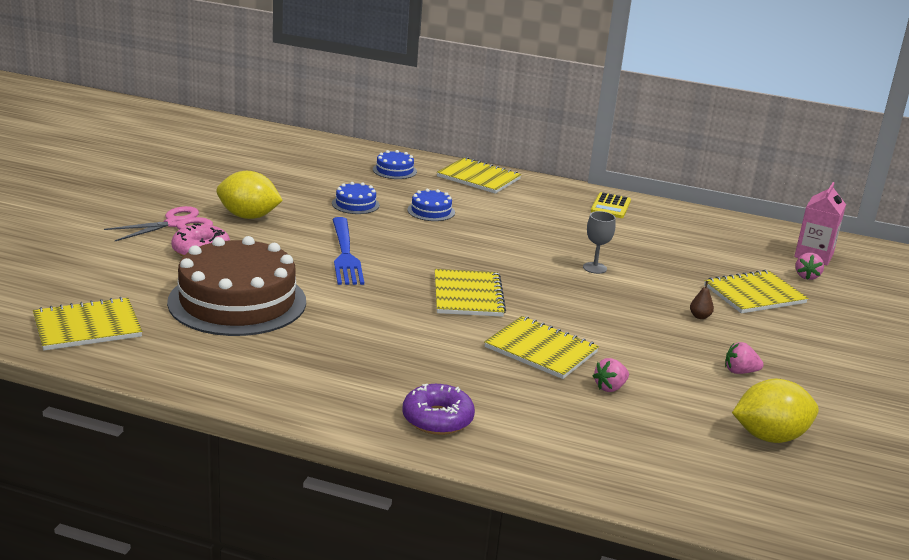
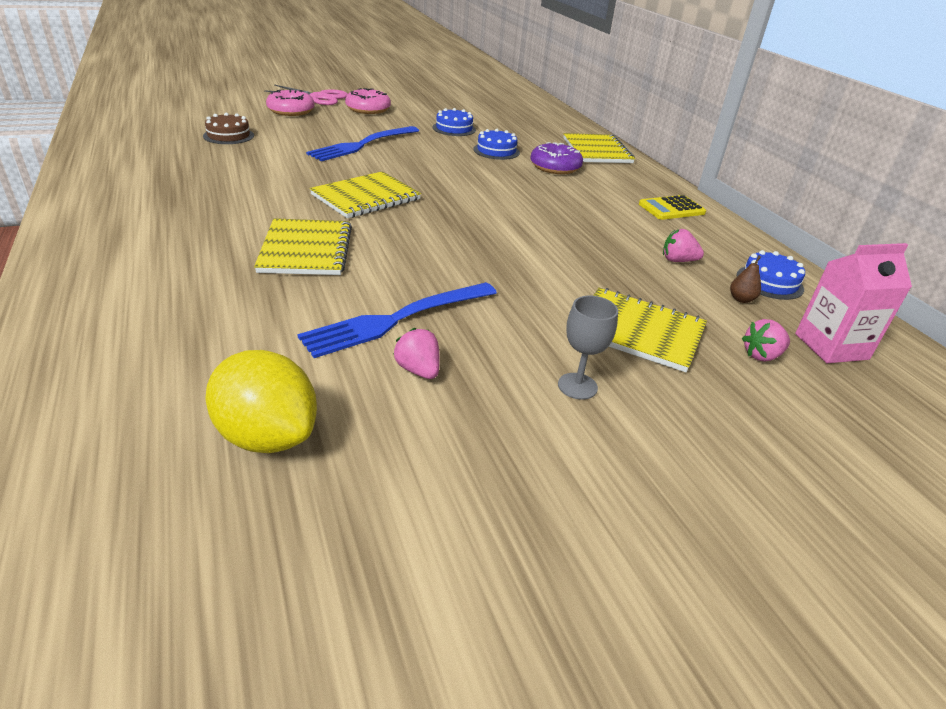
camera: 50 degrees right, 10 degrees up
yellow notebook [33,297,142,350] -> none
brown cake [167,236,306,336] -> brown cake [203,113,254,144], size x0.42
yellow lemon [217,171,283,219] -> pink donut [345,88,391,114]
blue cake [373,150,417,179] -> blue cake moved to [736,250,805,300]
purple donut [403,384,475,435] -> purple donut moved to [530,142,583,174]
grey goblet [583,211,616,274] -> grey goblet moved to [558,296,618,400]
pink strawberry [593,358,629,392] -> pink strawberry moved to [663,229,704,262]
brown pear [690,281,714,319] -> brown pear moved to [730,256,761,303]
none -> blue fork [297,282,497,358]

